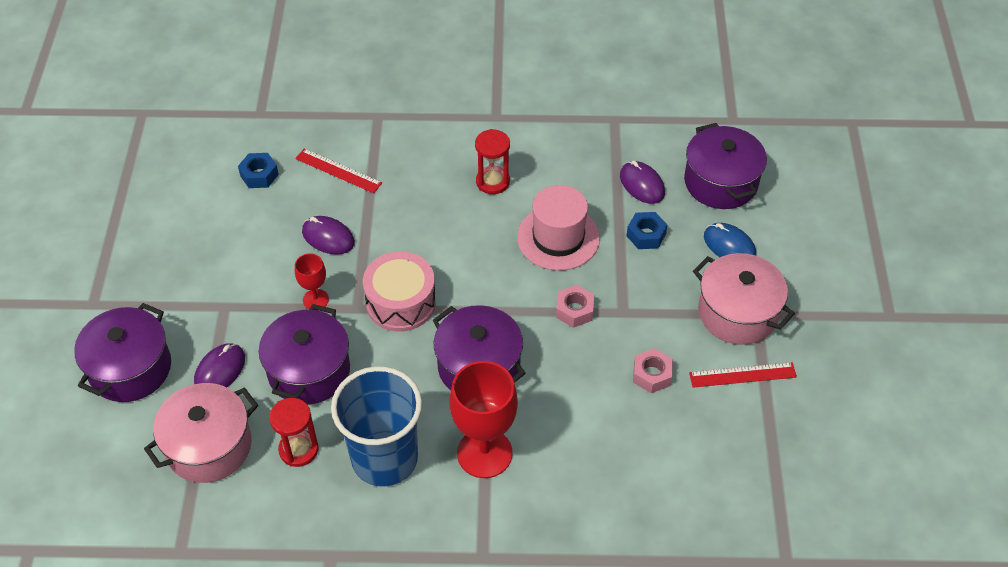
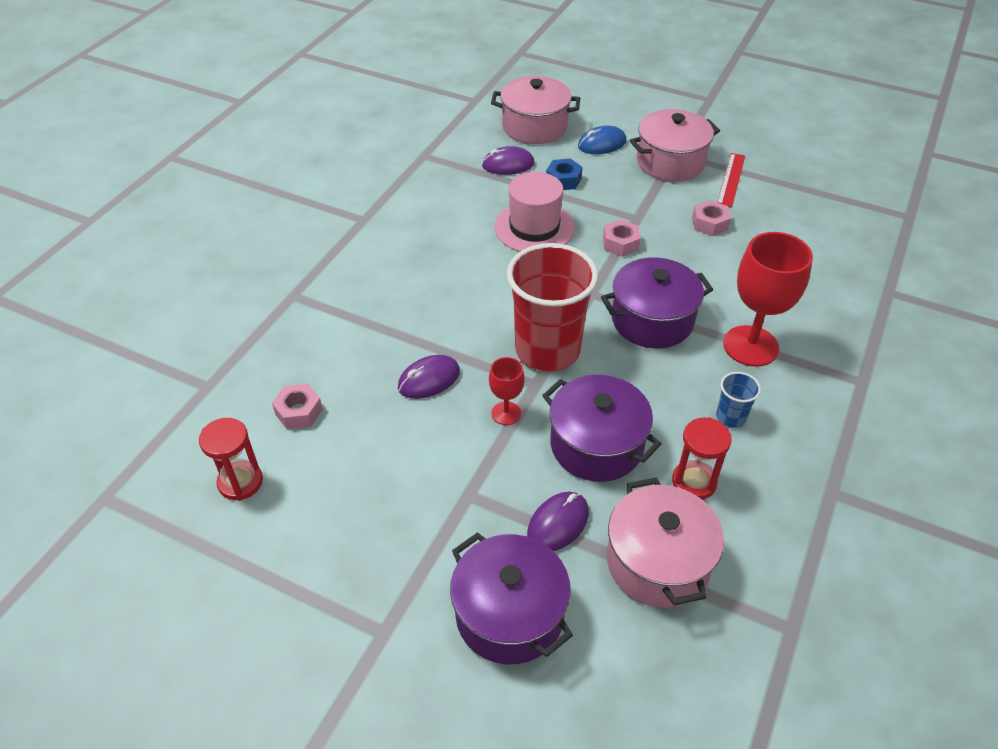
camera: 65 degrees left, 5 degrees down
purple mouse [194,343,245,387] -> purple mouse turned 75 degrees clockwise [527,492,589,551]
blue nut [238,153,279,188] -> pink nut [272,384,323,429]
red ruler [295,149,382,193] -> none
blue cup [331,366,422,487] -> blue cup [716,372,761,428], size x0.43
pink drum [363,251,436,332] -> red cup [507,243,598,372]
red hourglass [475,129,510,194] -> red hourglass moved to [199,418,263,501]
purple pot [684,123,767,209] -> pink pot [491,76,580,144]

